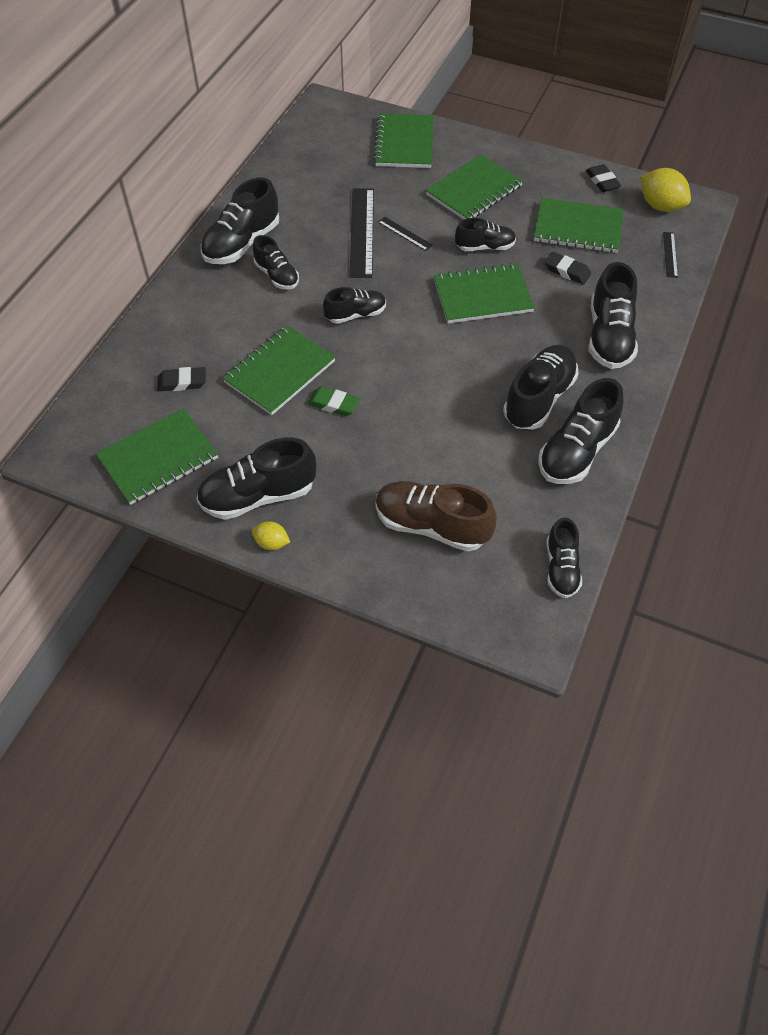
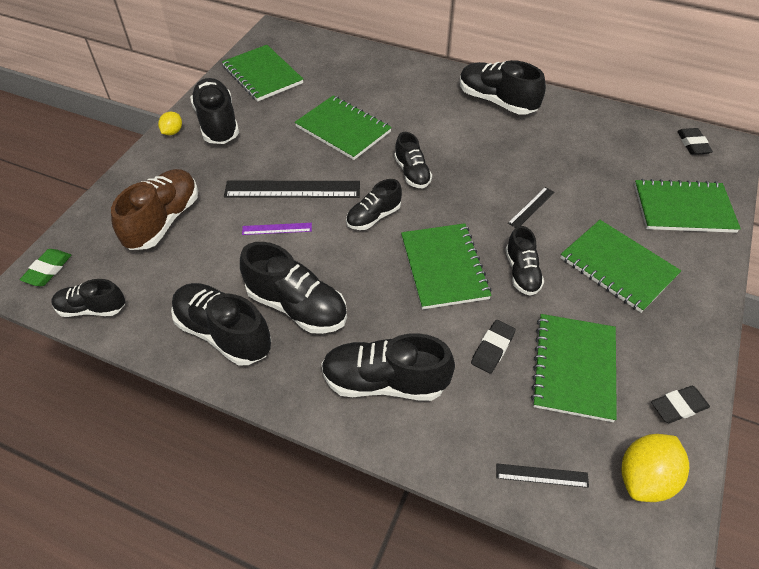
camera: 90 degrees right, 5 degrees down
black eraser [157,367,206,391] -> black eraser moved to [677,128,713,155]
black shoe [253,235,299,290] -> black shoe moved to [346,179,402,230]
green eraser [307,386,360,416] -> green eraser moved to [20,249,71,286]
black ruler [350,188,374,278] -> black ruler moved to [224,181,360,198]
none -> purple ruler [242,223,312,235]

